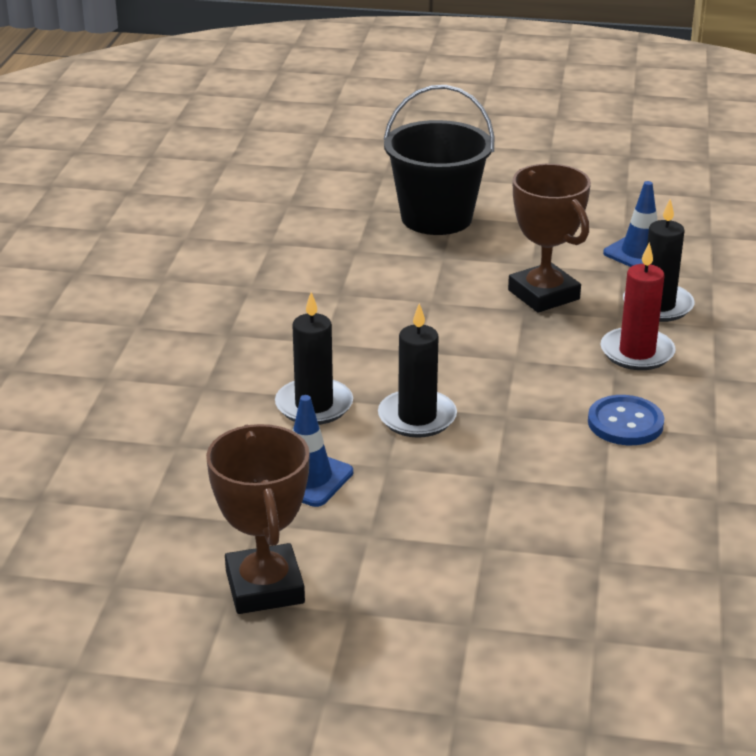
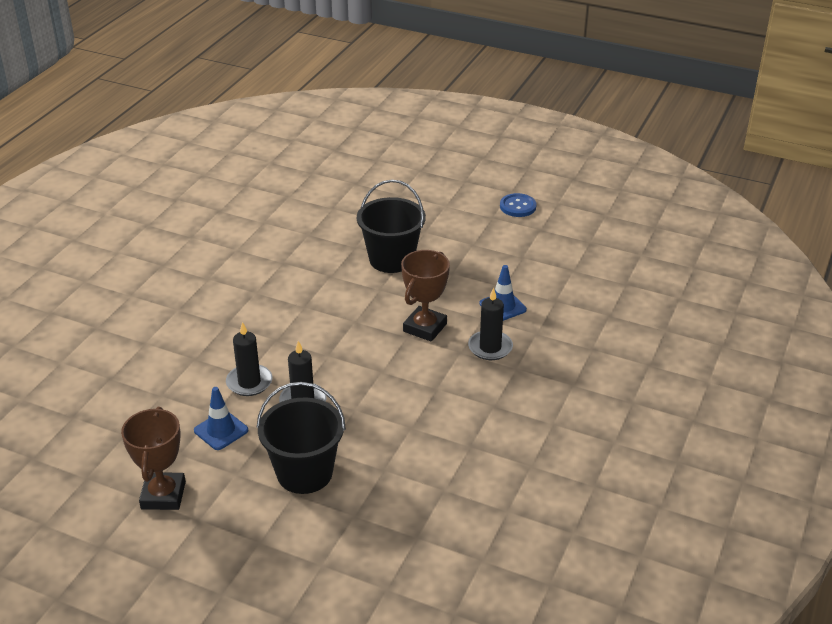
camera: 15 degrees right, 5 degrees up
brown trophy [508,164,591,313] -> brown trophy turned 45 degrees clockwise [401,250,450,342]
blue button [588,395,664,445] -> blue button moved to [500,193,537,217]
red candle [601,243,676,370] -> none
none -> black bucket [257,382,346,494]

